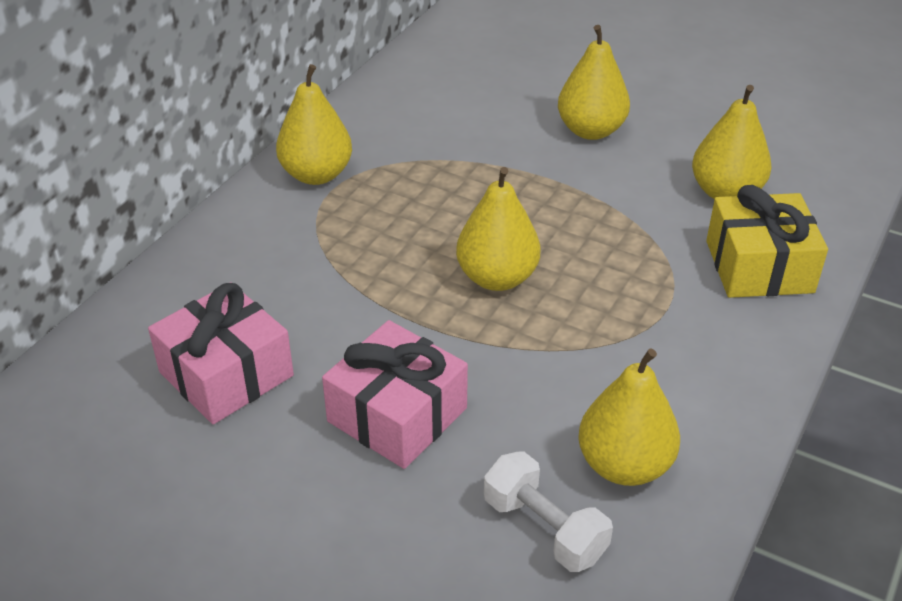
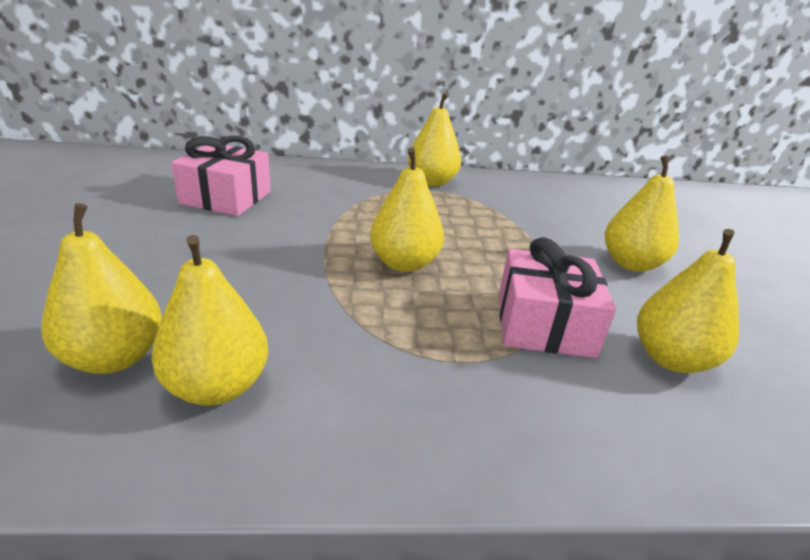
camera: 55 degrees right, 10 degrees down
pink gift [322,320,468,469] -> pink gift moved to [499,237,616,358]
white dumbbell [484,451,613,572] -> yellow pear [41,203,162,374]
yellow gift [706,185,828,298] -> none

